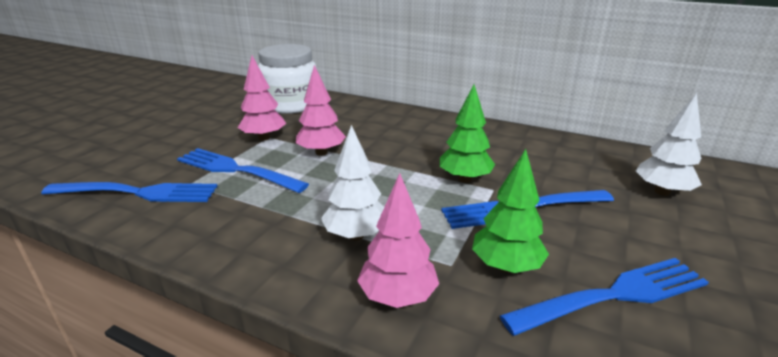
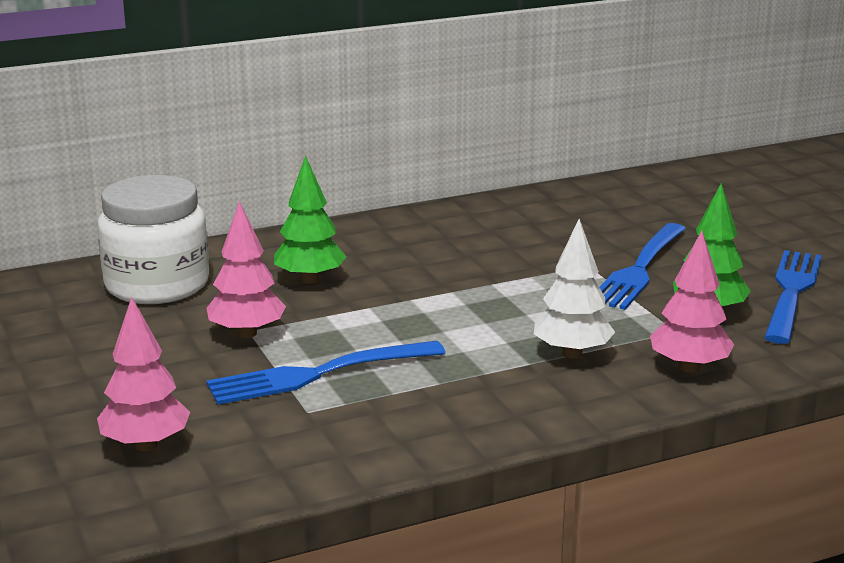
camera: 50 degrees left, 5 degrees down
blue fork [41,182,218,202] -> none
pink tree [296,65,346,156] -> pink tree moved to [97,296,190,451]
green tree [440,84,495,183] -> green tree moved to [274,156,347,284]
white tree [636,93,702,196] -> none

